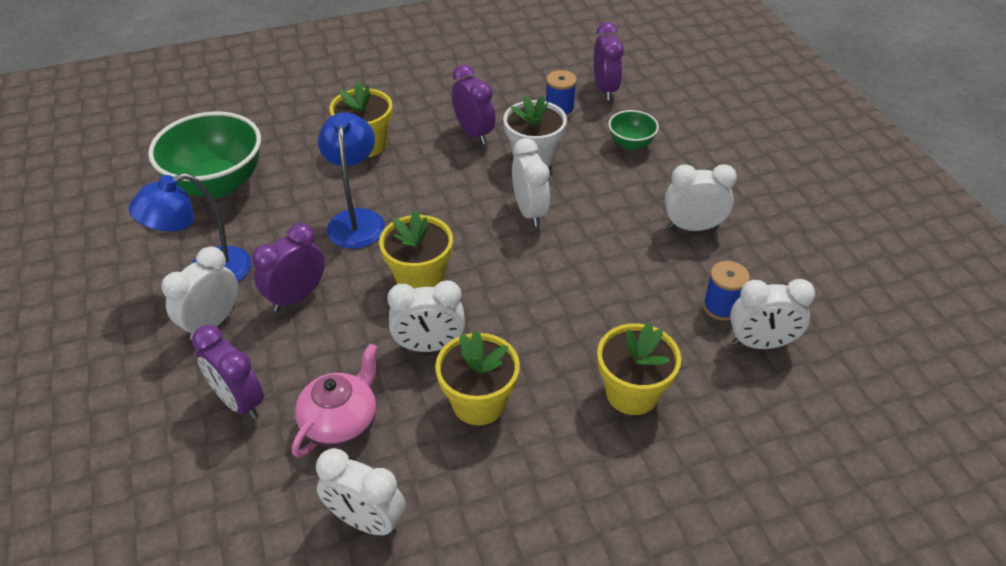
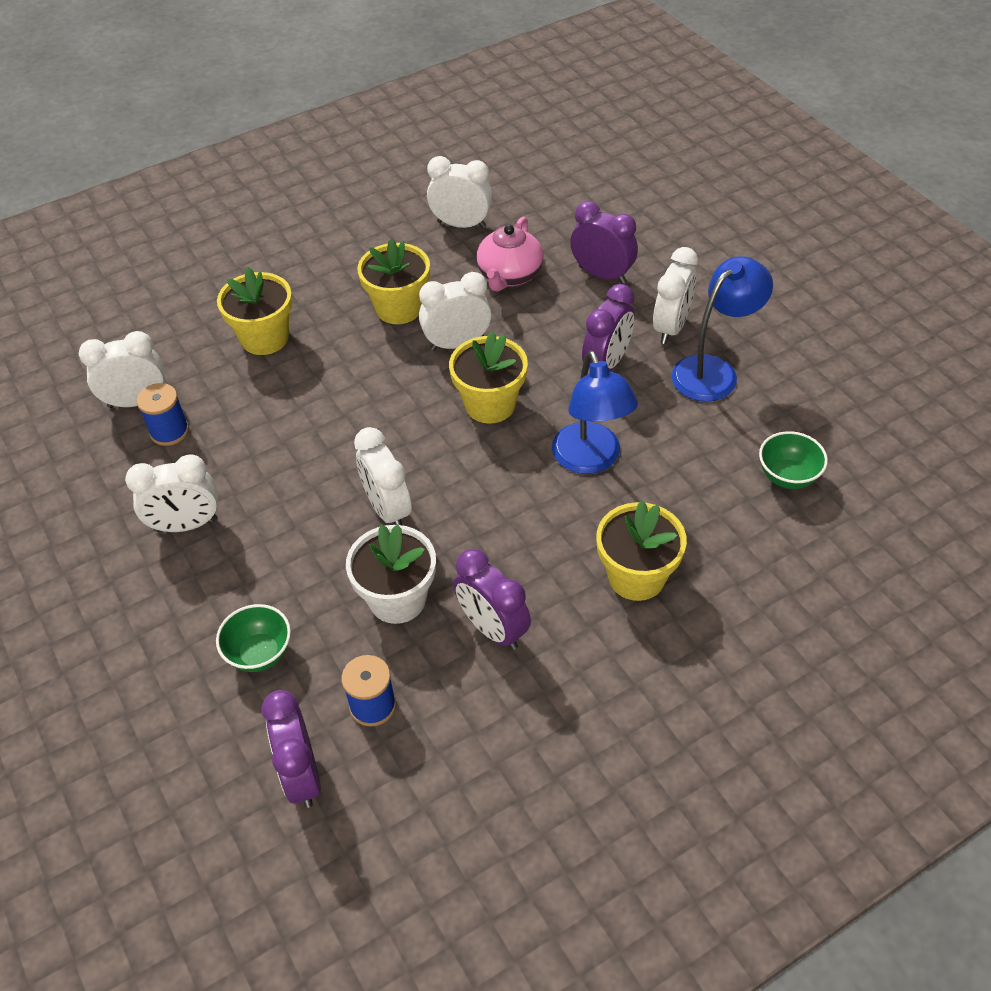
camera: 170 degrees right, 5 degrees up
green bowl [148,112,261,198] -> green bowl [759,431,828,489], size x0.49

